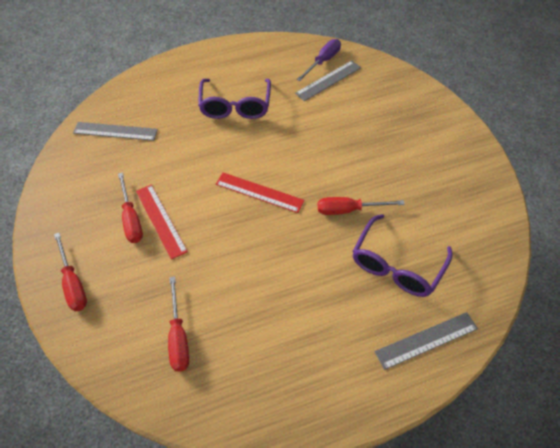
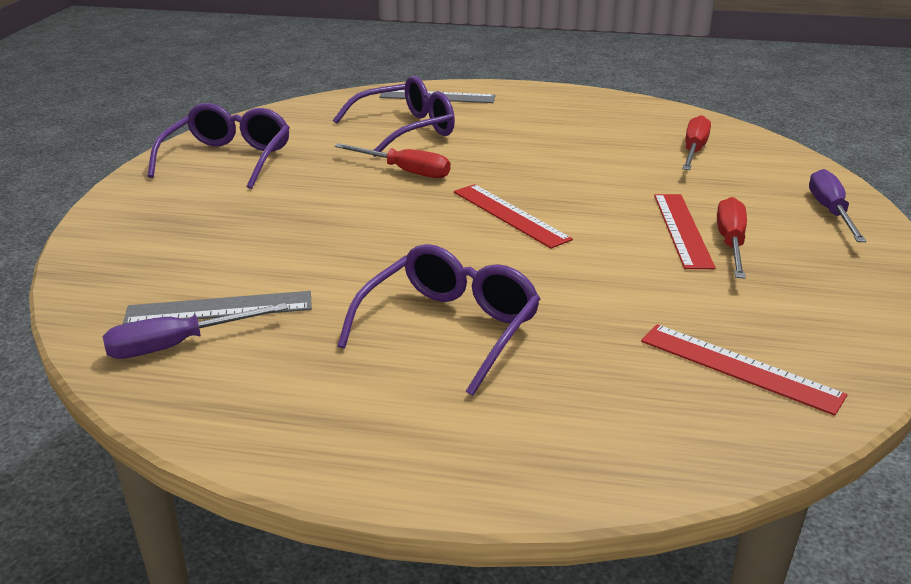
camera: 150 degrees left, 25 degrees down
red screwdriver [54,233,87,312] -> purple screwdriver [809,169,867,242]
grey ruler [73,122,158,141] -> red ruler [641,324,847,416]
none -> purple glasses [148,103,290,189]

